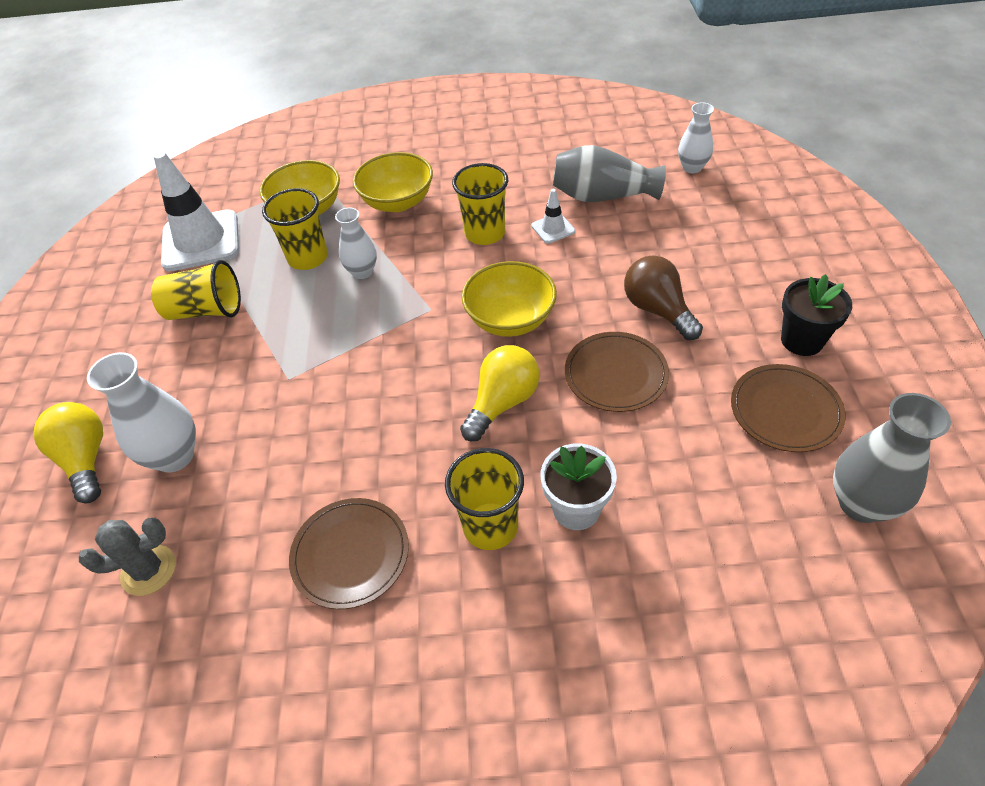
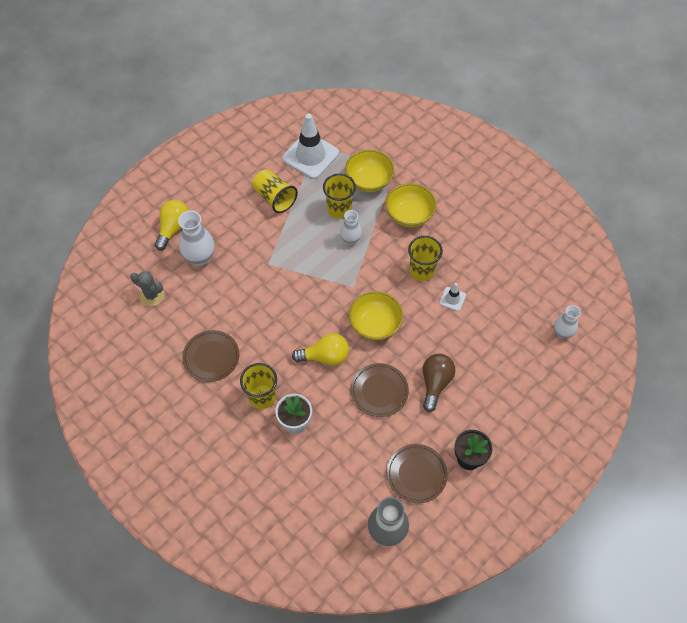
camera: 45 degrees right, 10 degrees up
grey vase [553,145,666,202] -> none

